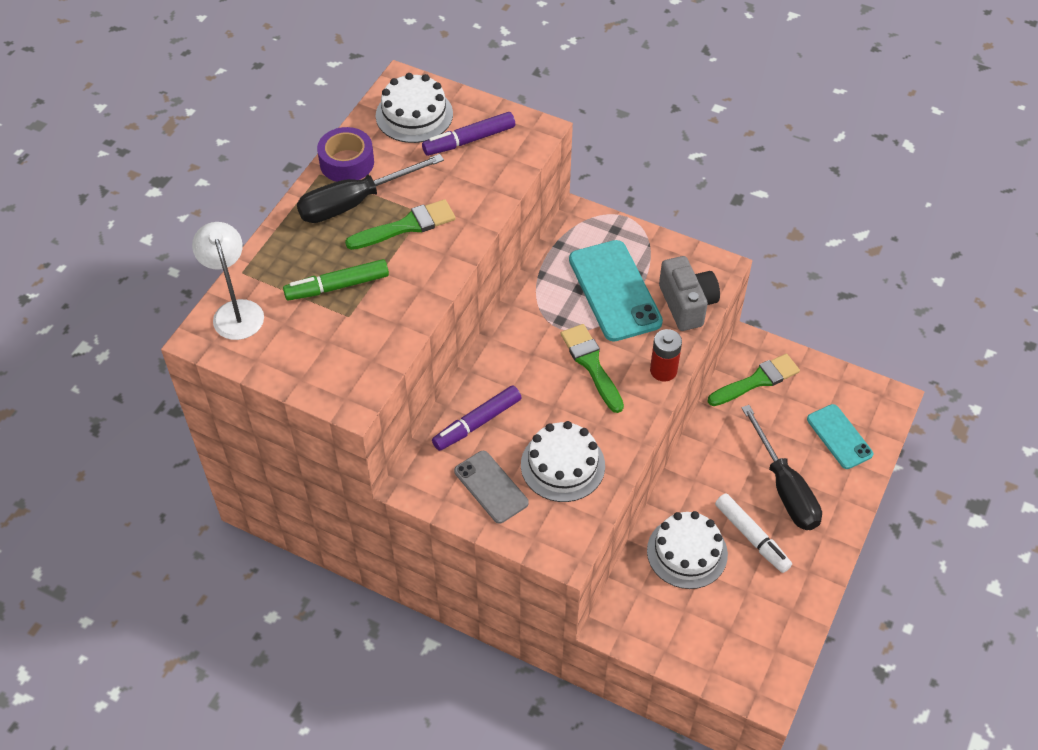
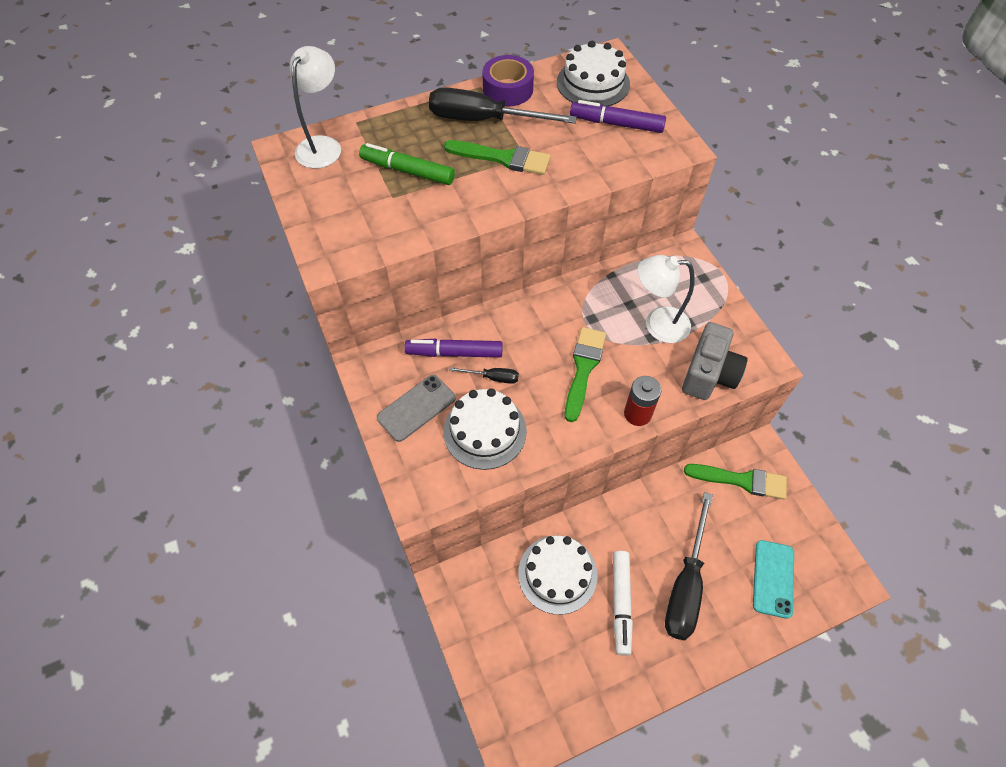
camera: 40 degrees right, 5 degrees up
grey phone [454,451,529,524] -> grey phone turned 45 degrees clockwise [377,375,456,442]
turquoise phone [569,240,663,342] -> white lamp [637,255,695,343]
none -> black screwdriver [449,367,519,384]

